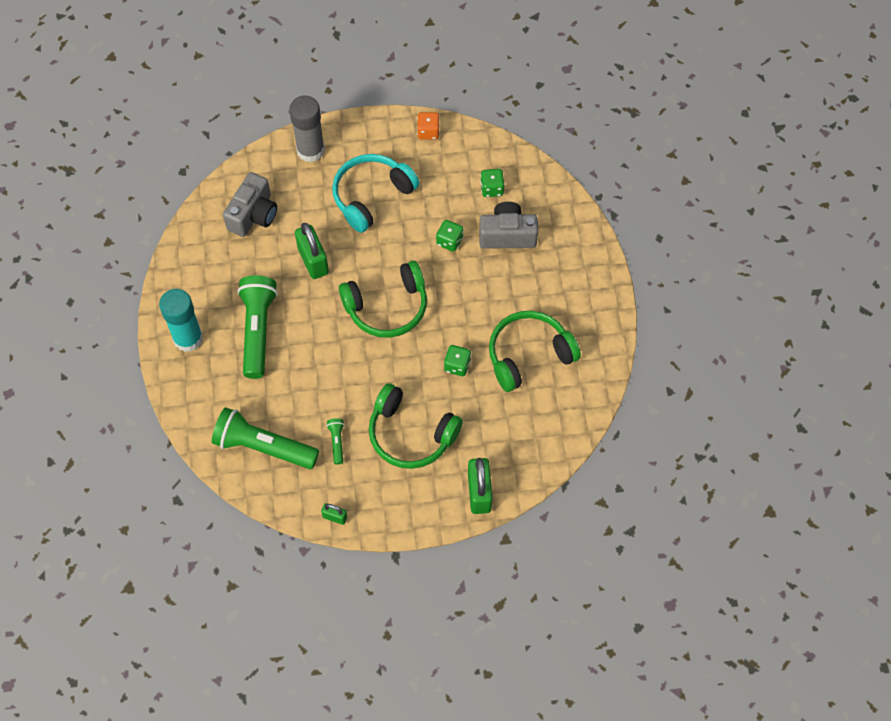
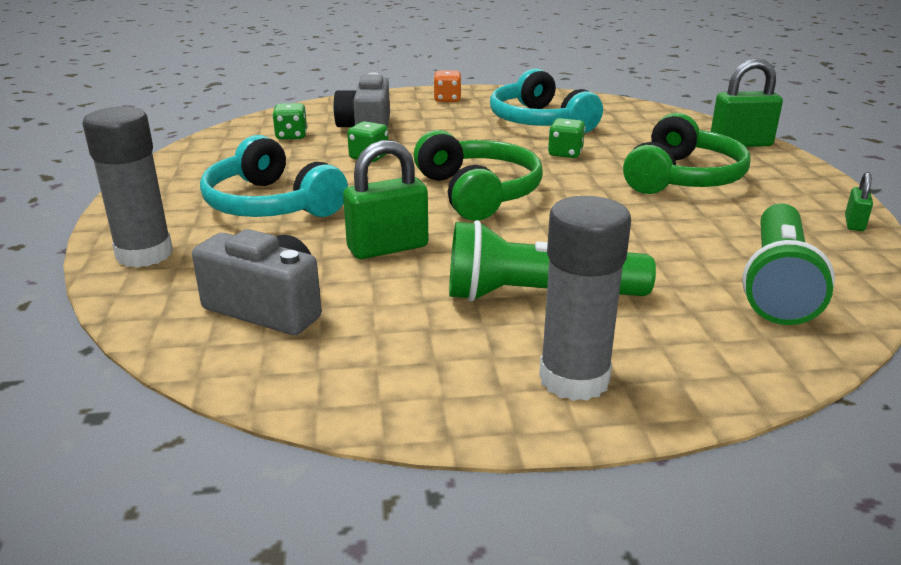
camera: 90 degrees left, 35 degrees down
turquoise glue stick [159,289,203,352] -> grey glue stick [539,196,631,401]
green flashlight [327,418,344,465] -> none
orange dice [417,112,440,140] -> orange dice moved to [433,70,462,102]
green headphones [489,311,581,392] -> turquoise headphones [490,69,603,133]

